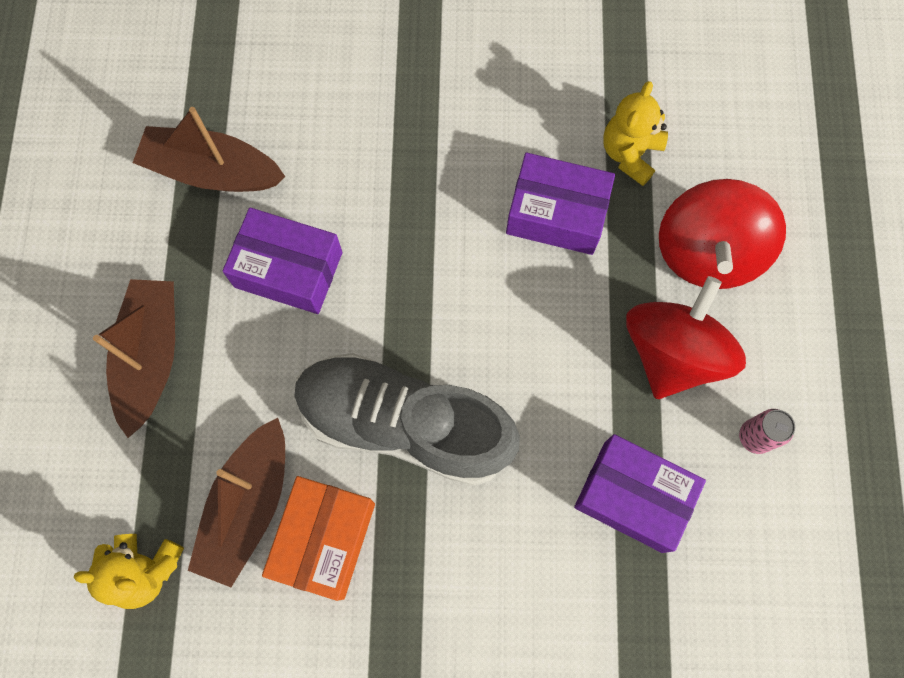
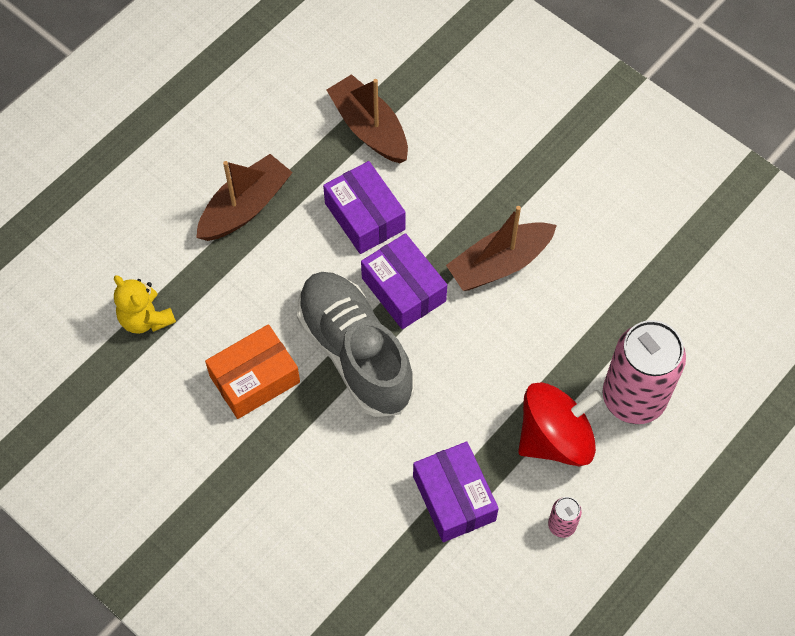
camera: 40 degrees right, 10 degrees down
brown boat [188,418,285,587] -> brown boat moved to [446,206,557,291]
purple box [506,153,615,255] -> purple box moved to [361,233,447,329]
yellow teddy bear [603,81,668,186] -> none
red spinning top [659,179,786,289] -> pink can [602,320,686,424]

